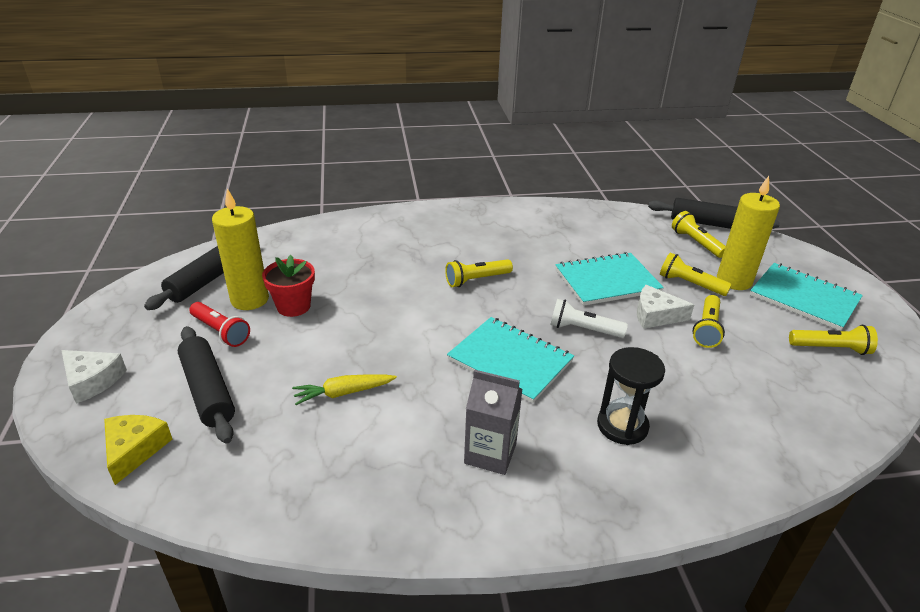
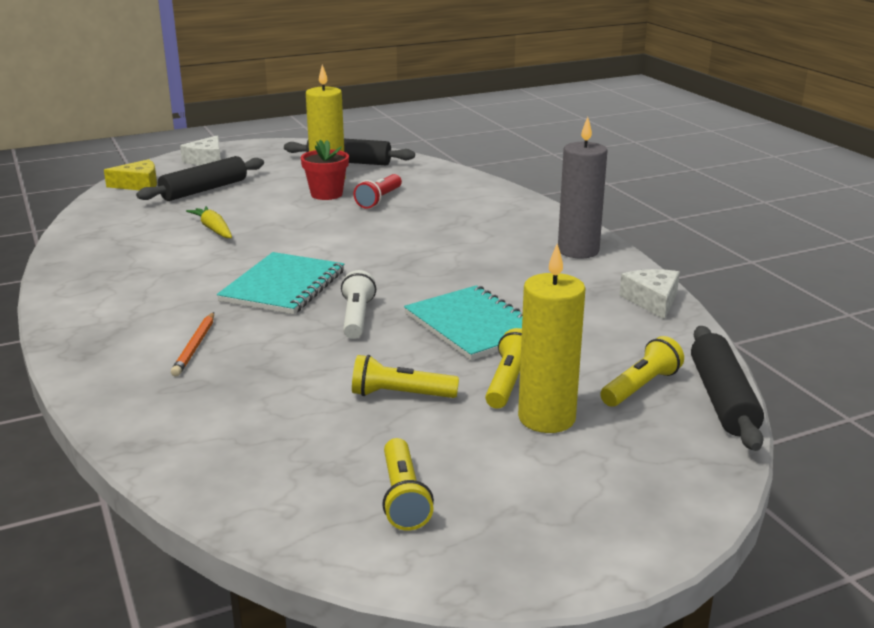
camera: 75 degrees right, 10 degrees down
red flashlight [189,302,250,347] -> red flashlight moved to [354,174,402,209]
yellow flashlight [445,259,513,287] -> none
grey carton [464,370,522,475] -> none
black hourglass [597,347,665,445] -> orange pencil [171,312,214,377]
white cheese [637,285,694,329] -> white cheese moved to [619,269,680,320]
turquoise notebook [750,263,863,331] -> none
none -> grey candle [558,117,608,258]

